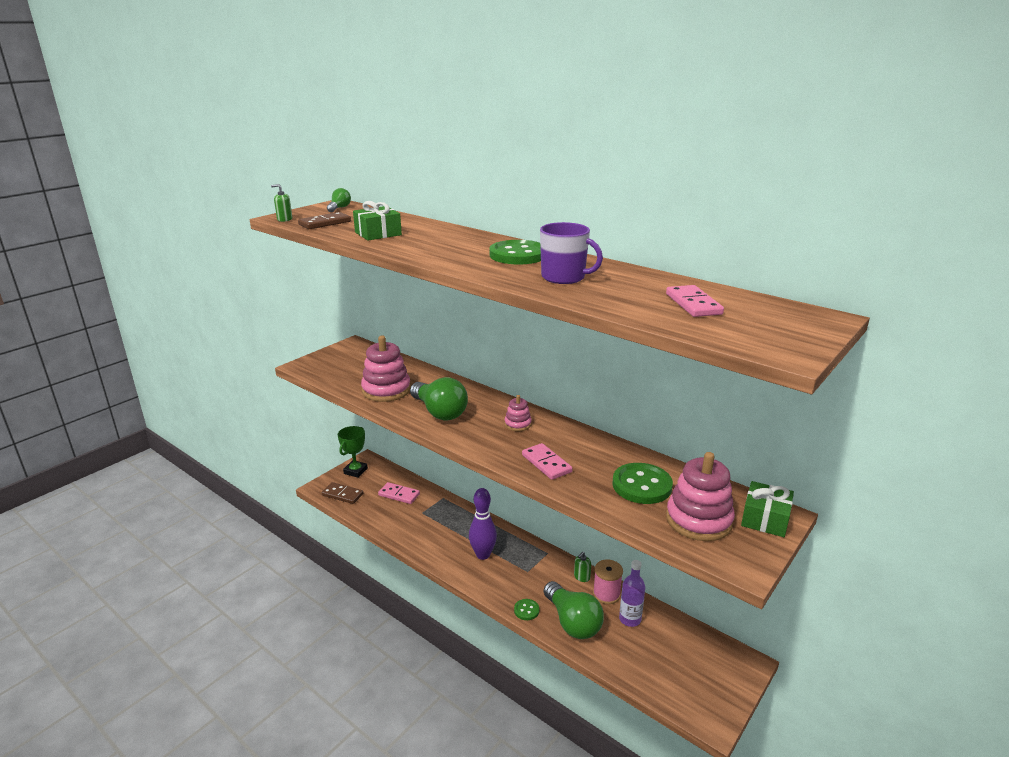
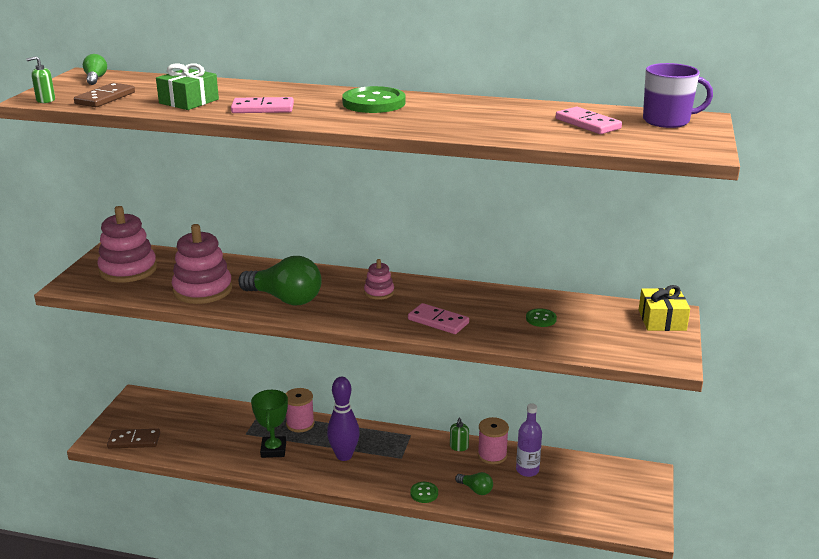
camera: 25 degrees left, 0 degrees up
green trophy [338,426,368,478] -> green trophy moved to [251,390,288,458]
pink domino [378,482,420,504] -> pink domino moved to [231,97,294,113]
purple mug [540,222,603,284] -> purple mug moved to [643,63,713,128]
green light bulb [544,581,604,639] -> green light bulb [455,472,493,495], size x0.47
green button [612,463,673,504] -> green button [526,308,557,327], size x0.50
pink stacking toy [666,452,735,541] -> pink stacking toy moved to [97,206,157,283]
green gift [741,481,794,537] -> yellow gift [639,285,690,331]
none -> pink spool [286,388,314,432]

